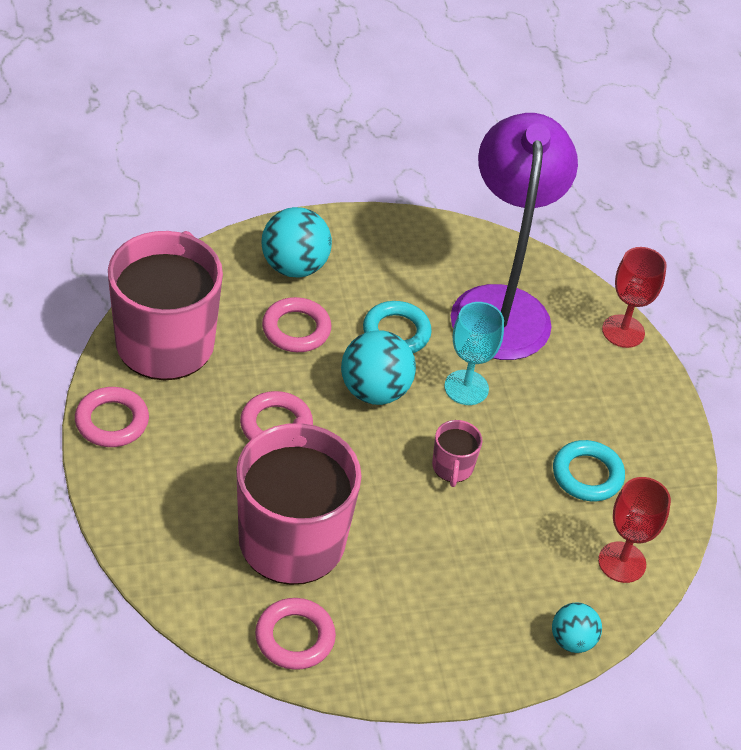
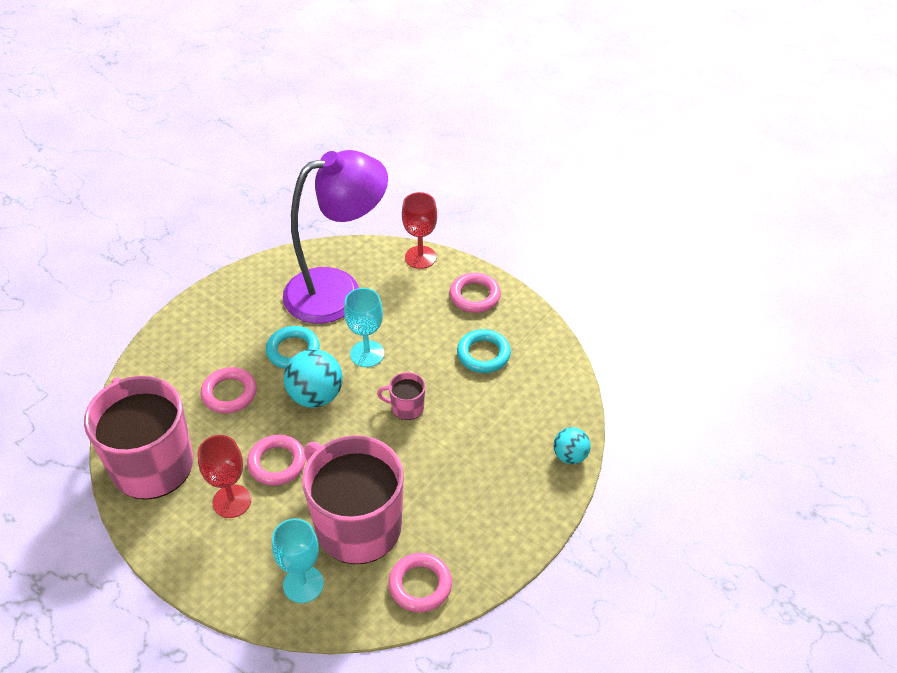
camera: 35 degrees left, 0 degrees up
pink ring [75,387,149,447] -> pink ring moved to [449,273,501,313]
turquoise ball [262,207,332,277] -> none
pink mug [432,420,482,487] -> pink mug turned 135 degrees clockwise [377,372,425,420]
purple lamp [451,113,578,360] -> purple lamp turned 105 degrees clockwise [283,150,388,324]
red goblet [598,477,671,583] -> red goblet moved to [197,435,251,518]
none -> turquoise goblet [272,518,324,603]

